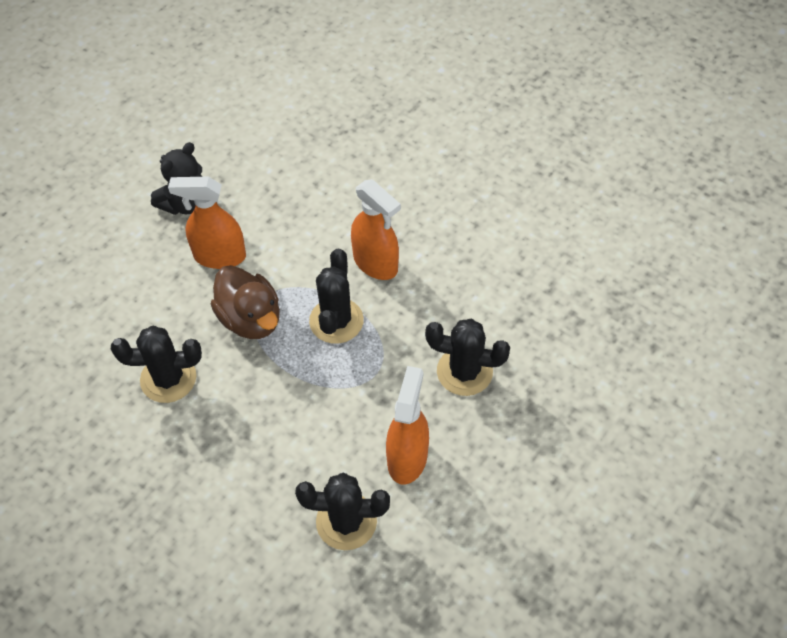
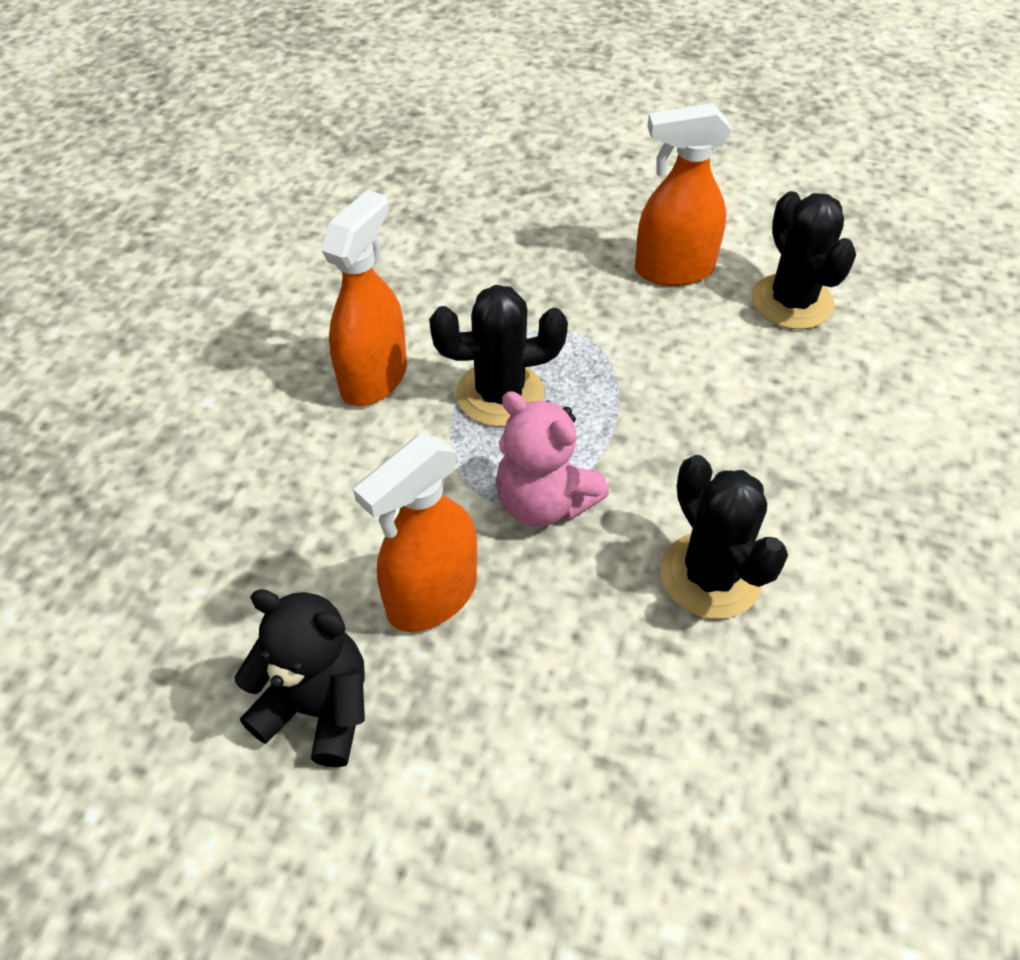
camera: 110 degrees left, 5 degrees down
orange spray bottle [168,177,246,269] -> orange spray bottle turned 60 degrees clockwise [353,435,477,632]
brown duck [211,265,280,339] -> pink teddy bear [496,391,609,527]
black cactus [425,319,510,396] -> none

